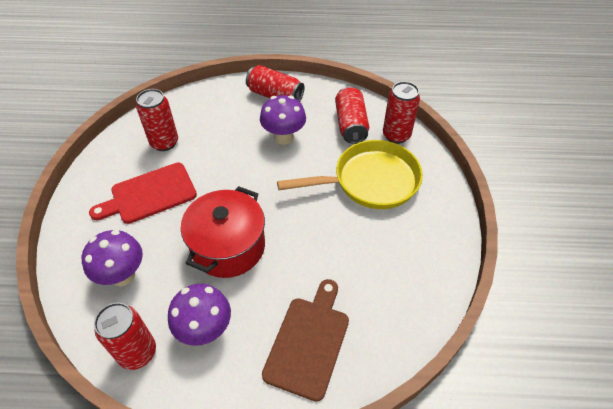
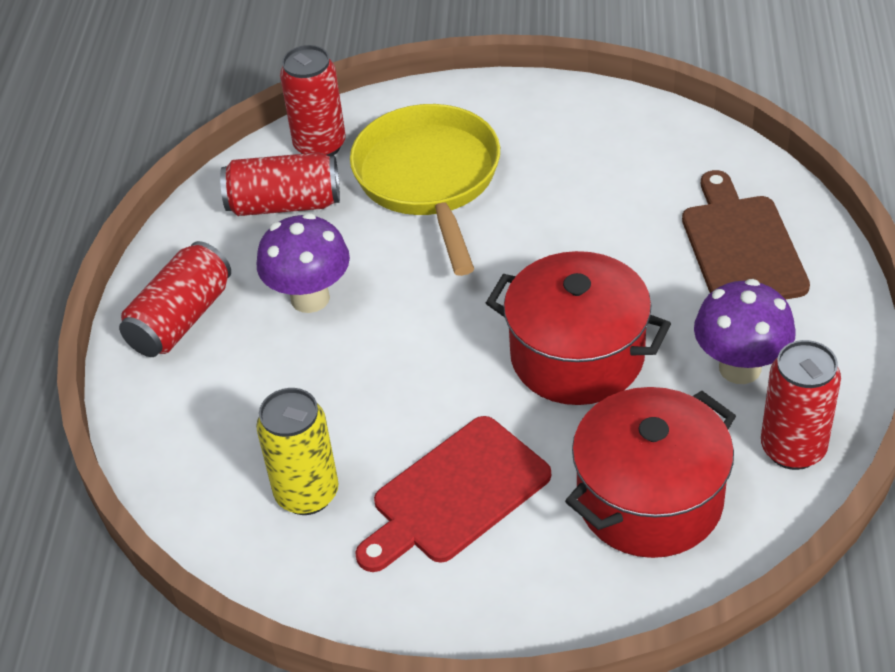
camera: 85 degrees left, 5 degrees down
purple mushroom [82,230,143,286] -> red pot [565,387,736,558]
red cutting board [89,163,197,224] -> red cutting board turned 75 degrees clockwise [355,416,551,572]
red can [136,89,178,151] -> yellow can [256,388,339,515]
brown cutting board [262,279,349,402] -> brown cutting board turned 60 degrees clockwise [682,170,810,300]

